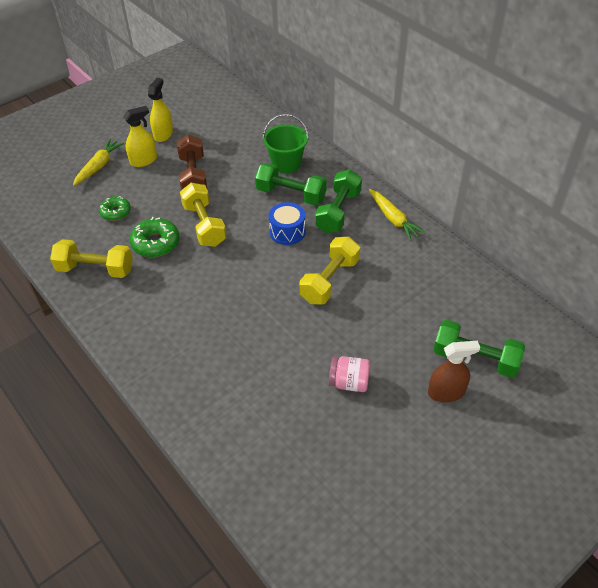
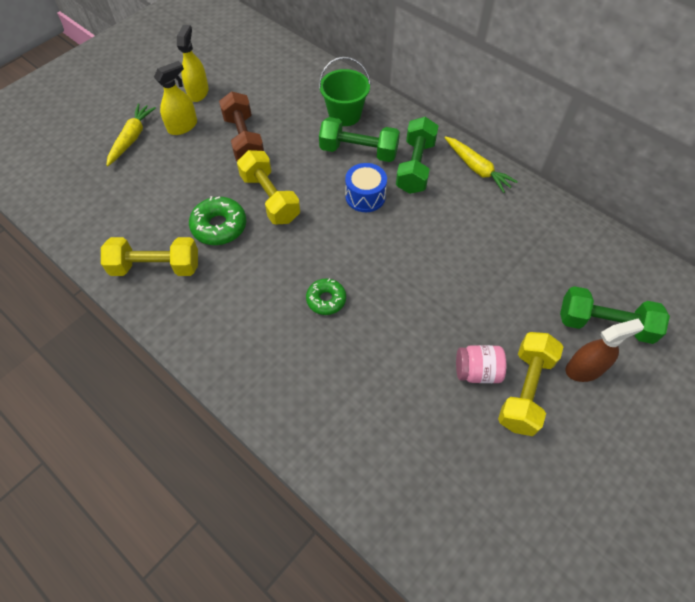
camera: 10 degrees left, 10 degrees up
green donut [99,196,131,221] -> green donut moved to [306,278,346,315]
yellow dumbbell [299,237,360,305] -> yellow dumbbell moved to [498,332,563,436]

